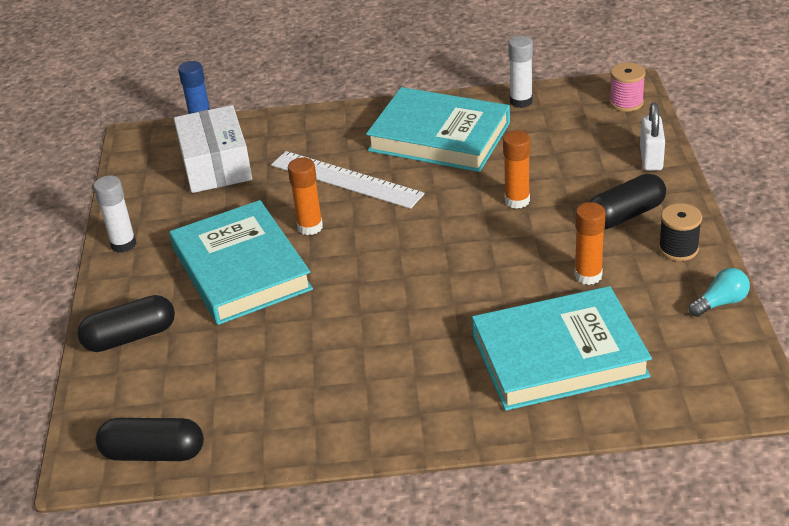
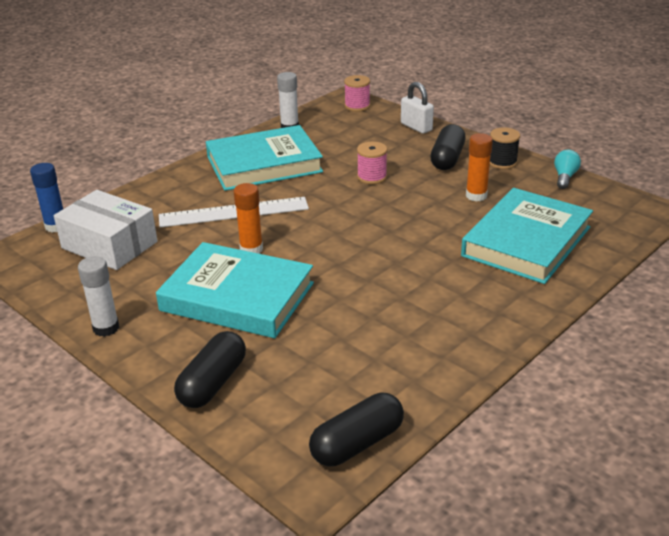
camera: 45 degrees left, 5 degrees down
orange glue stick [503,131,530,209] -> pink spool [357,142,387,184]

